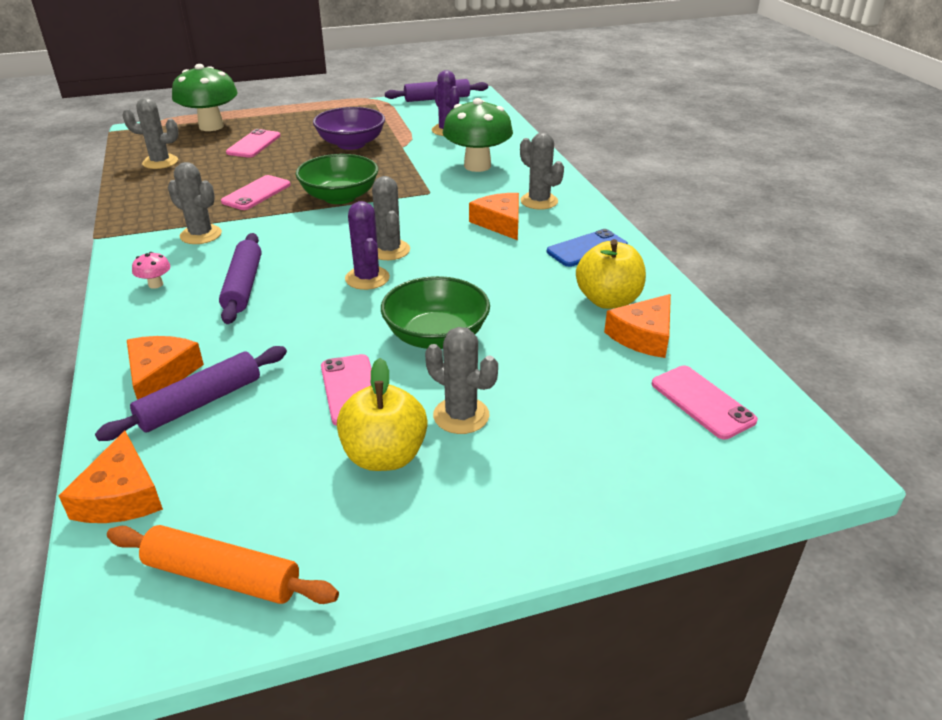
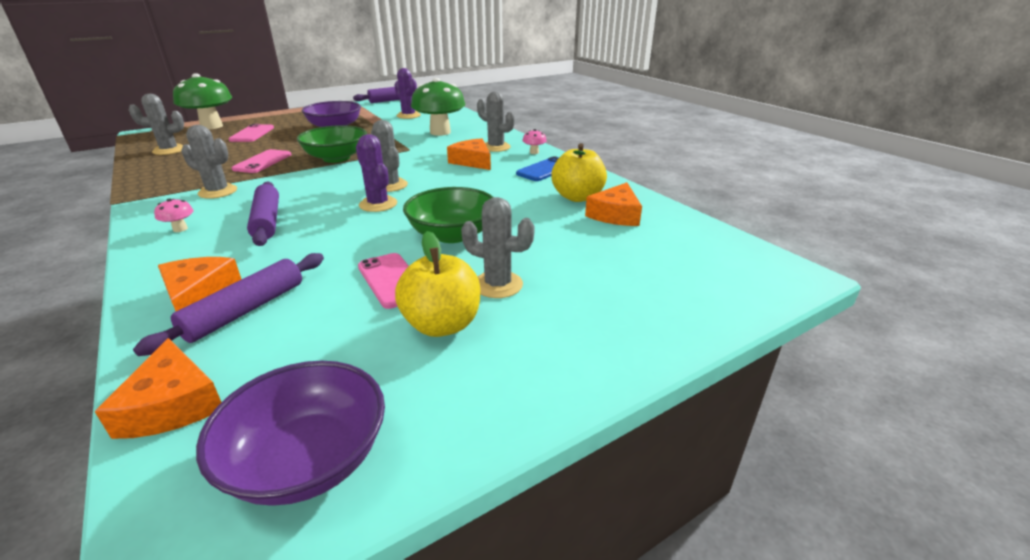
camera: 15 degrees left, 5 degrees down
orange rolling pin [107,525,339,604] -> purple bowl [196,361,385,506]
pink phone [652,366,758,439] -> none
none -> pink mushroom [523,129,547,154]

